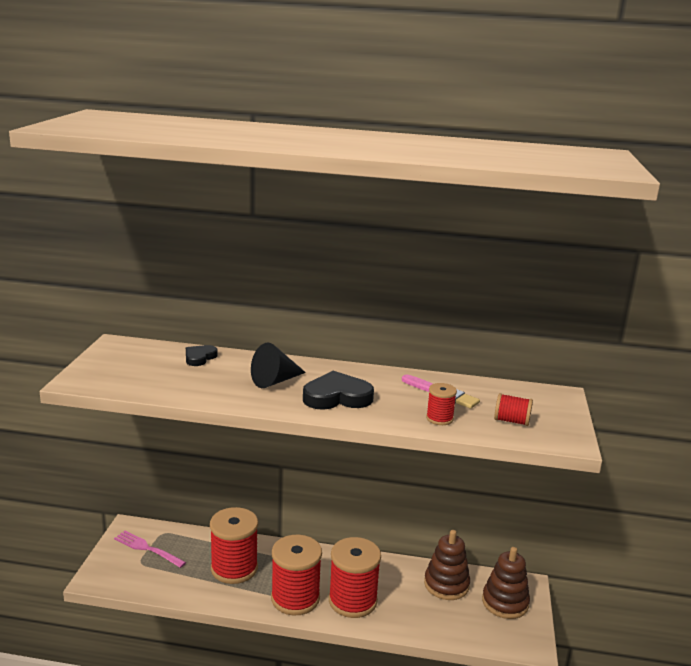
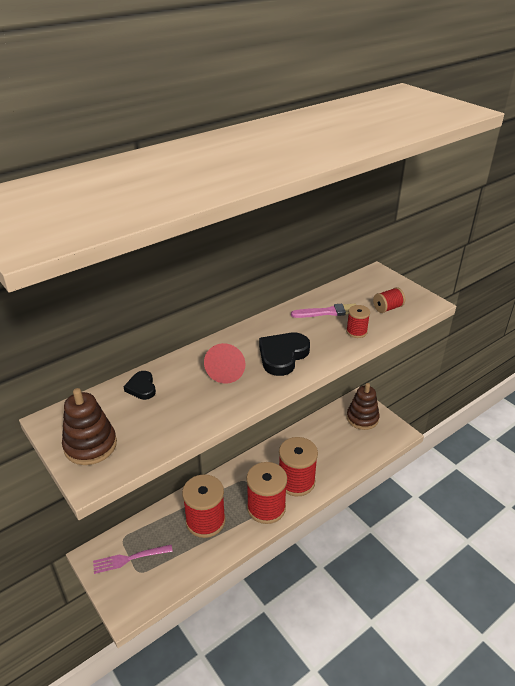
camera: 45 degrees left, 15 degrees up
black cone [251,343,306,388] -> red cone [204,343,245,384]
brown stacking toy [424,530,470,600] -> brown stacking toy moved to [62,388,117,465]

